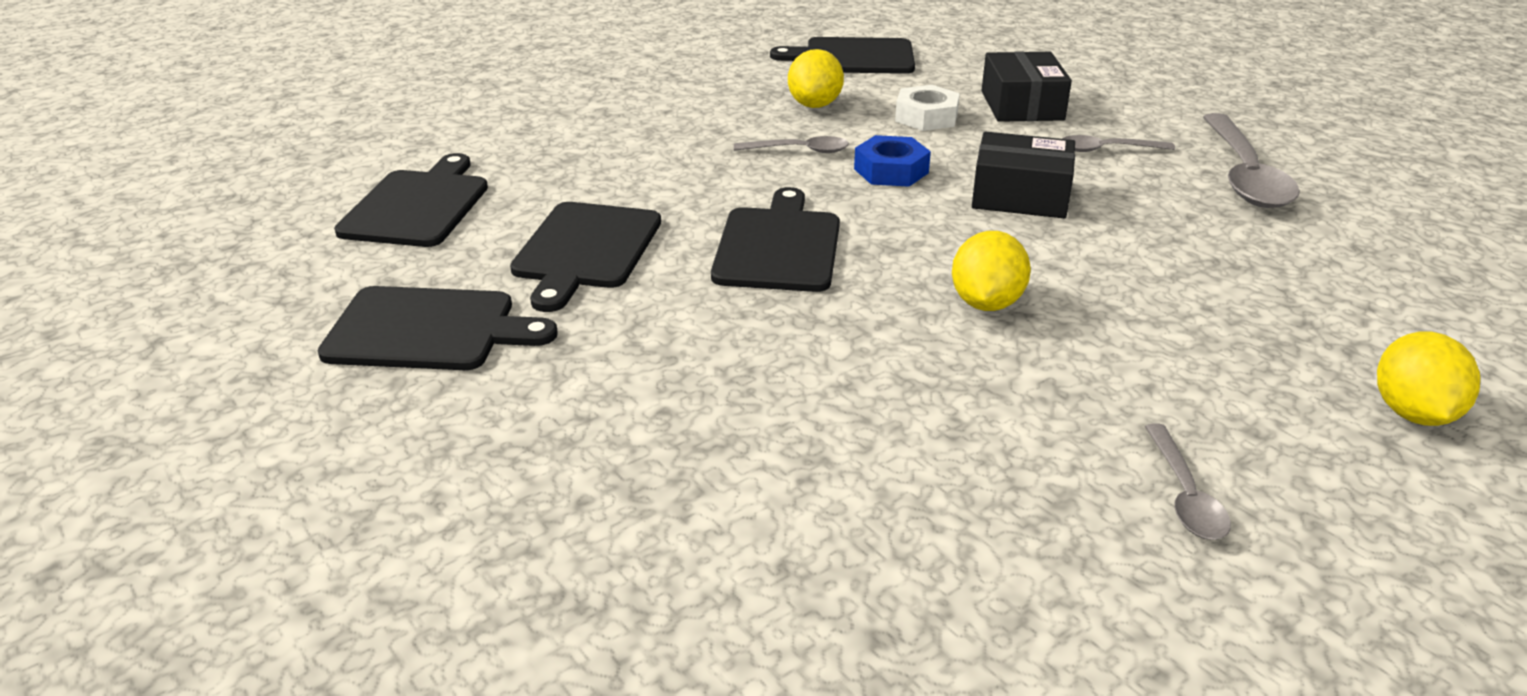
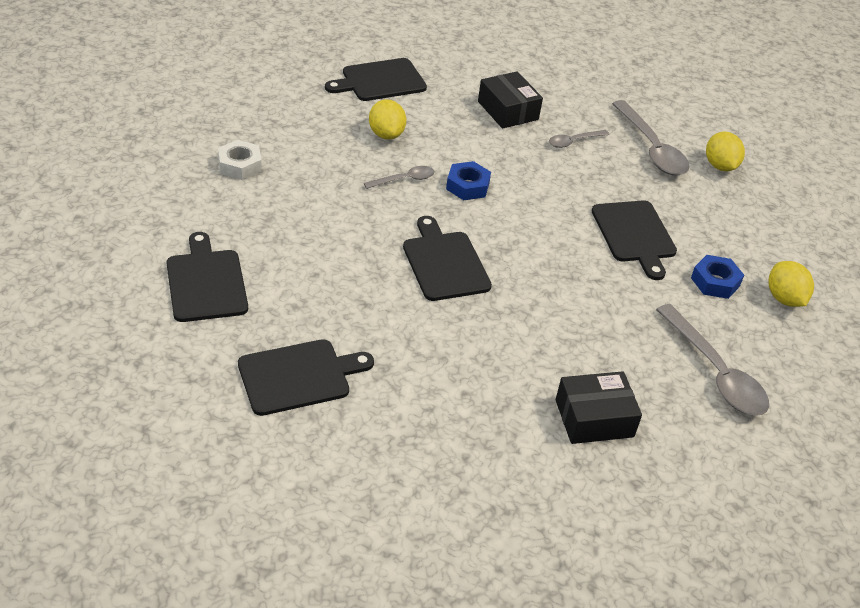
camera: 30 degrees left, 10 degrees up
black cutting board [510,202,661,312] -> black cutting board moved to [592,200,677,280]
white nut [895,85,960,131] -> white nut moved to [218,140,262,180]
yellow lemon [952,231,1031,311] -> yellow lemon moved to [706,132,745,171]
black box [972,132,1075,218] -> black box moved to [555,371,642,444]
grey spoon [1145,423,1231,540] -> grey spoon [656,304,769,416], size x1.91
none -> blue nut [691,255,744,299]

